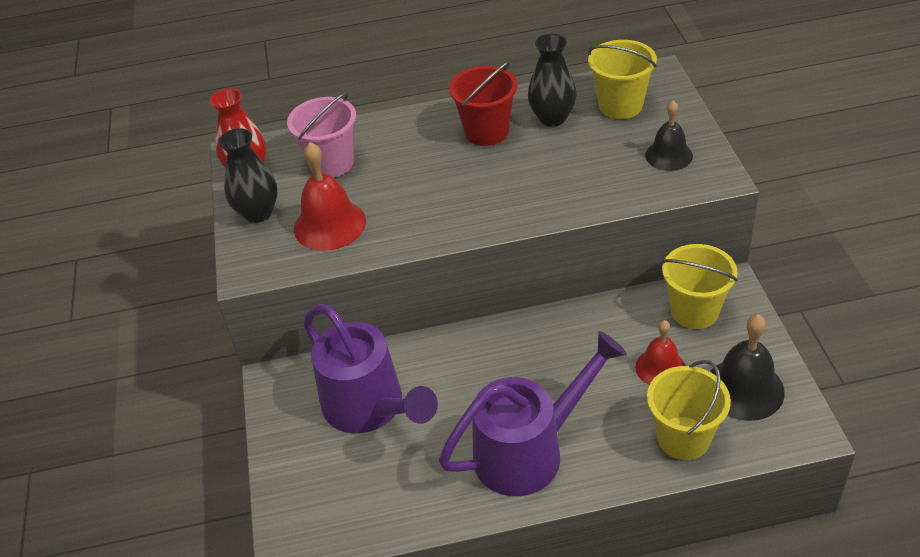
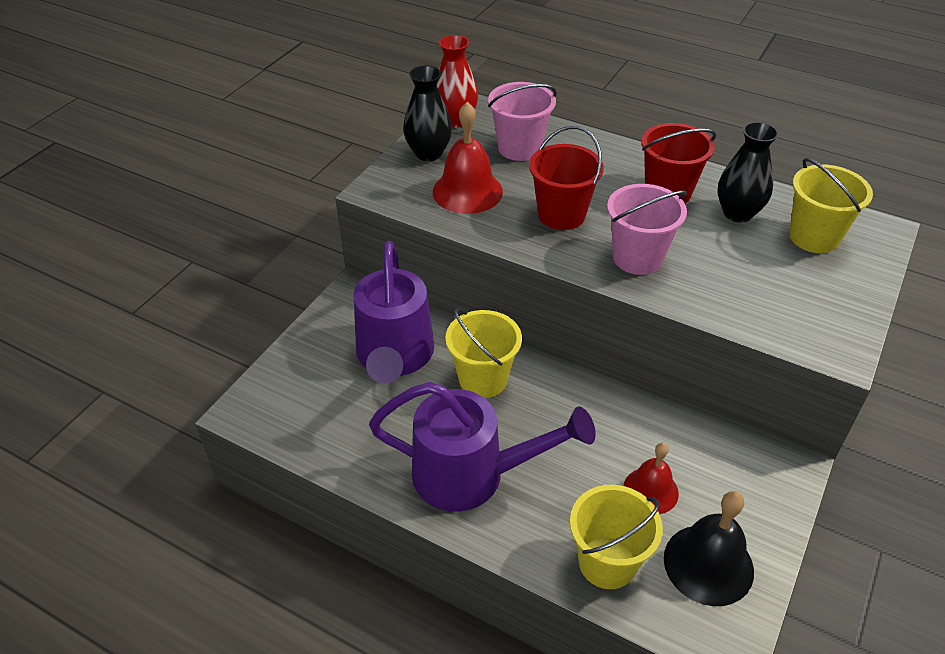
camera: 35 degrees right, 0 degrees up
black bell [645,100,693,171] -> none
yellow bucket [662,244,738,329] -> yellow bucket moved to [445,308,522,398]
none -> red bucket [529,126,604,230]
none -> pink bucket [607,184,687,275]

